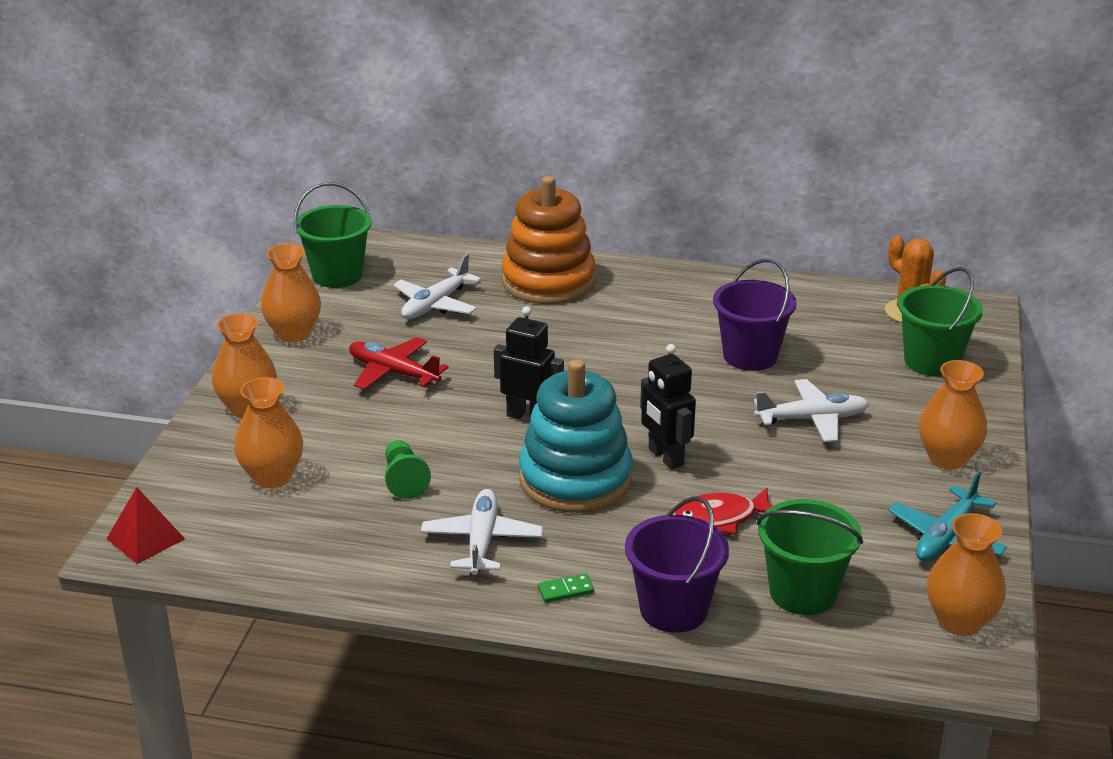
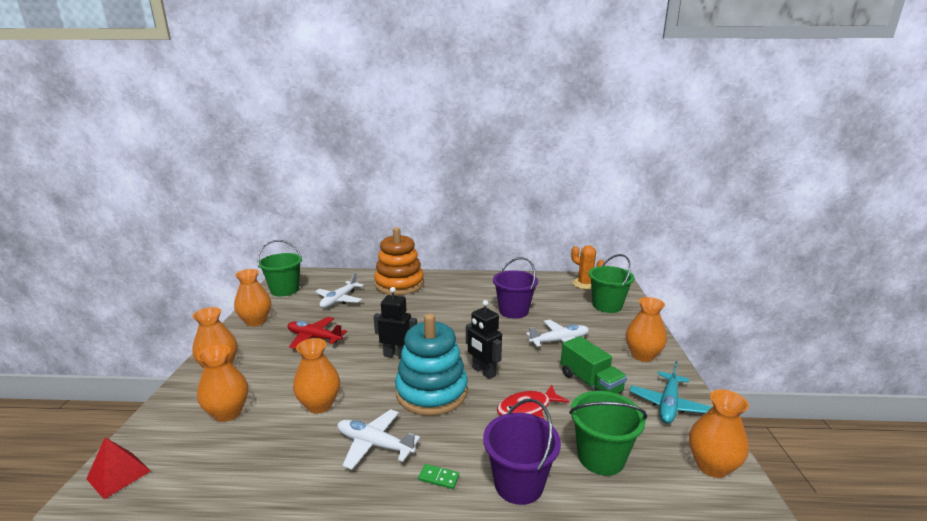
camera: 10 degrees left, 10 degrees down
green pawn [385,440,431,499] -> orange vase [293,338,340,414]
white plane [421,489,543,575] -> white plane turned 60 degrees counterclockwise [337,409,420,470]
green domino [538,573,594,603] -> green domino turned 45 degrees clockwise [418,464,459,489]
none -> green truck [561,336,627,394]

